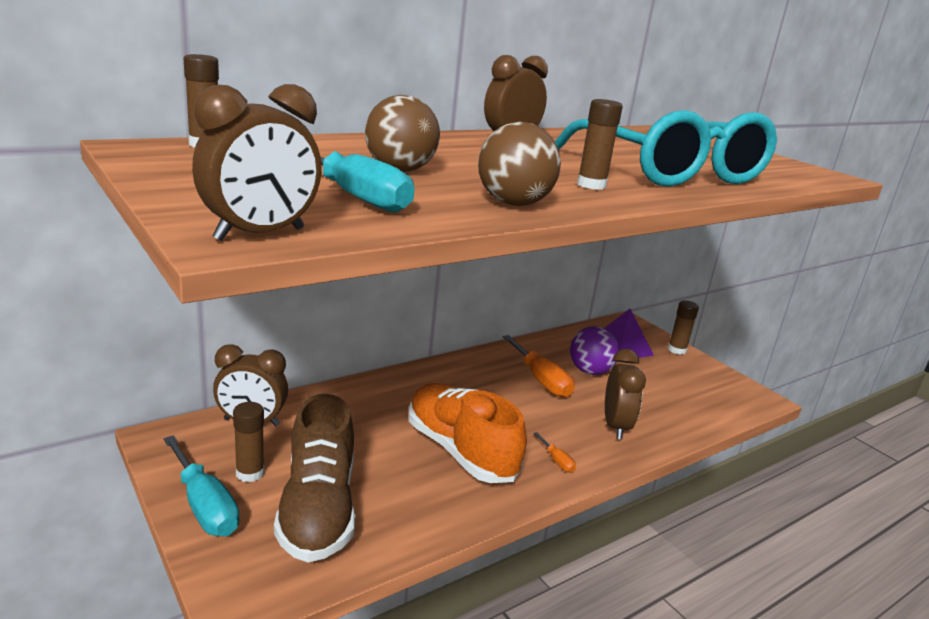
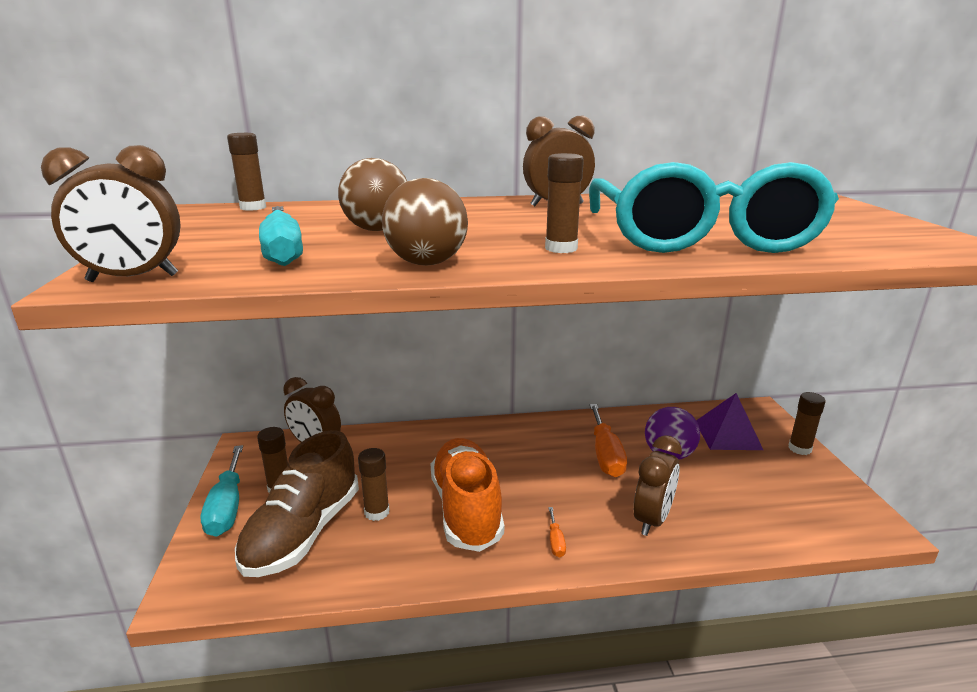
camera: 30 degrees right, 0 degrees up
none -> brown glue stick [358,448,390,521]

